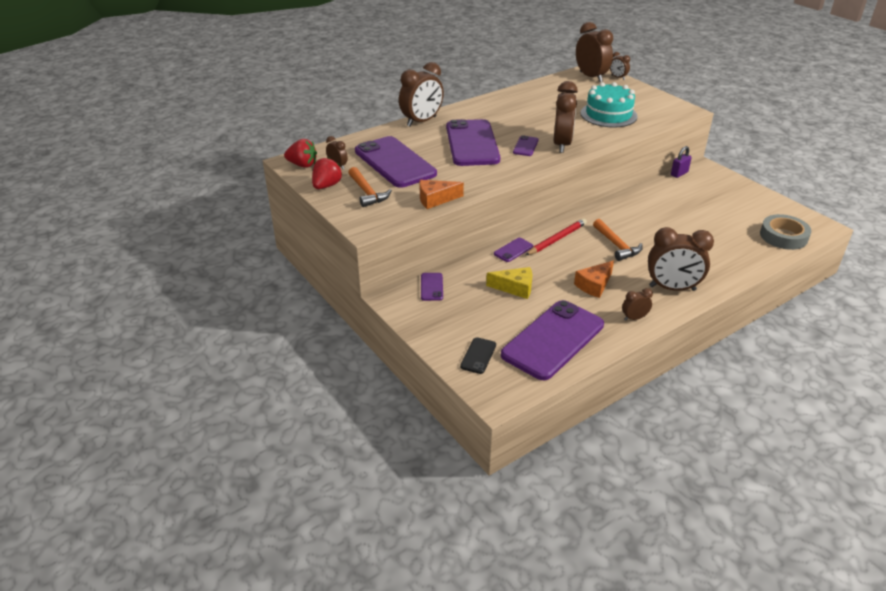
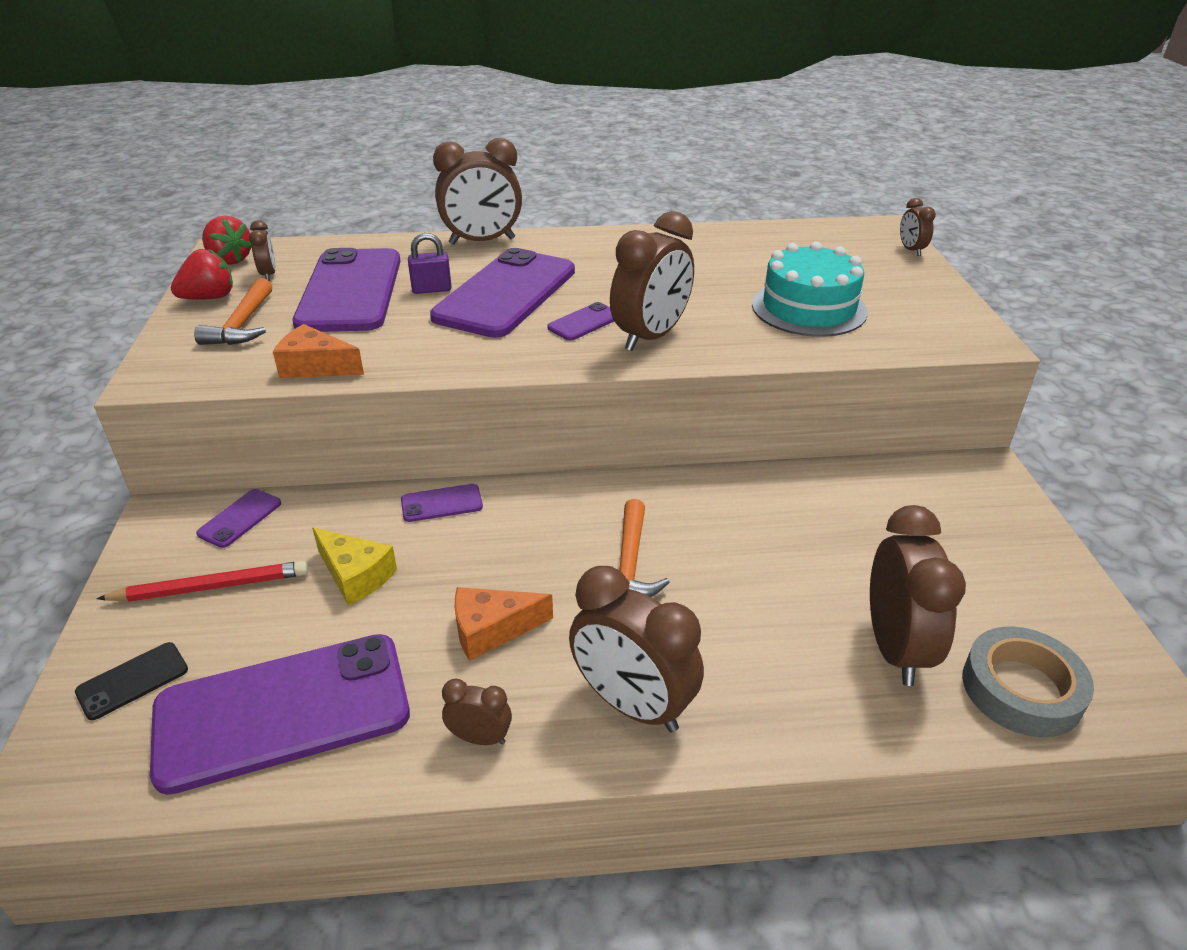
camera: 30 degrees right, 0 degrees up
red pencil [526,218,587,255] -> red pencil moved to [96,561,308,602]
brown clock [576,22,613,82] -> brown clock moved to [870,505,966,686]
purple padlock [671,146,692,178] -> purple padlock moved to [408,233,452,294]

